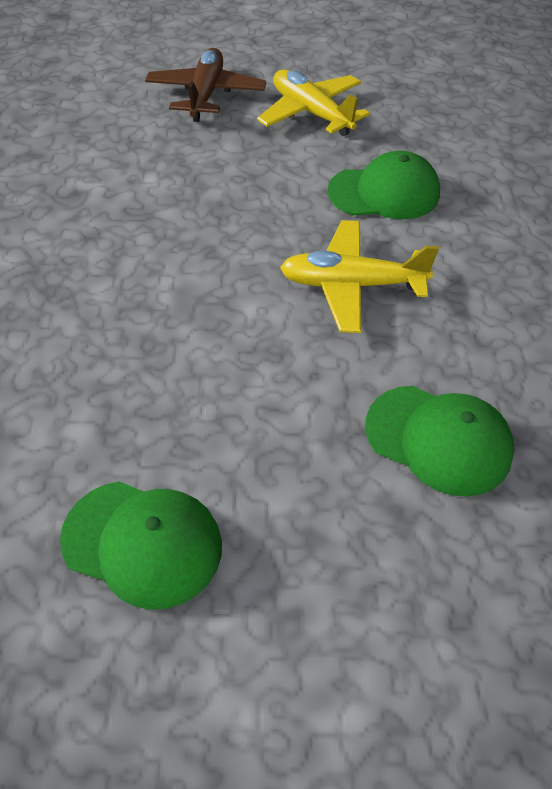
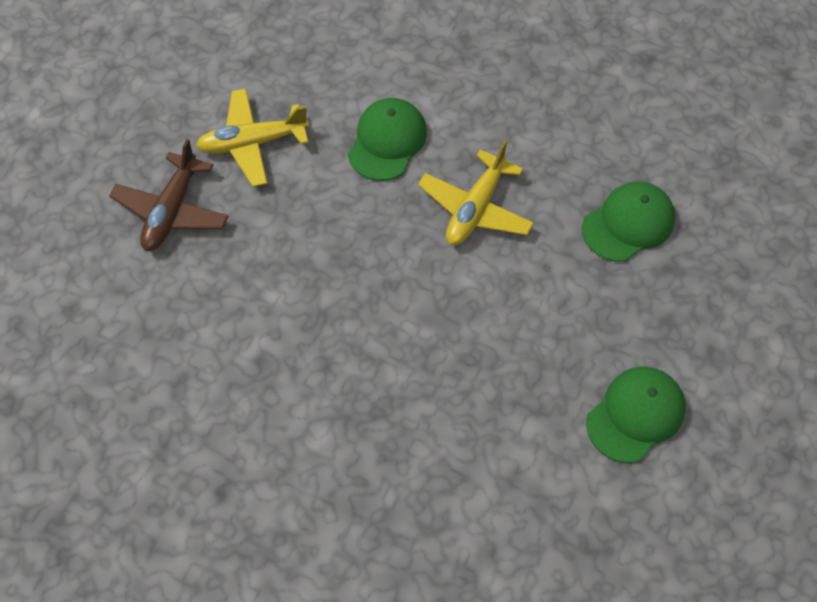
camera: 65 degrees left, 10 degrees up
brown plane [145,48,266,122] -> brown plane turned 105 degrees counterclockwise [109,139,229,251]

